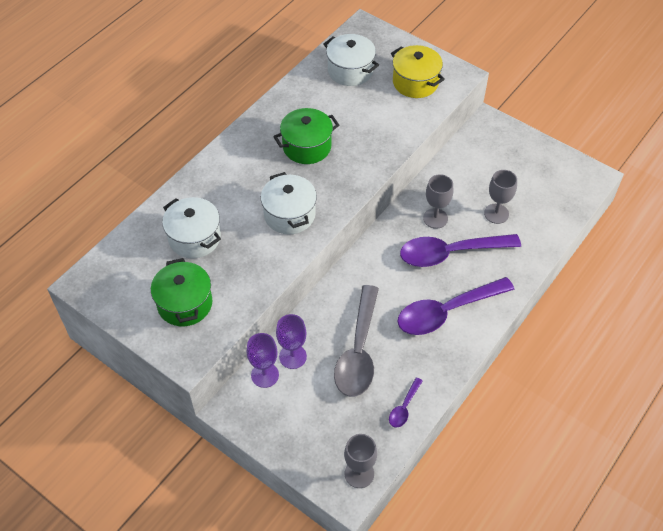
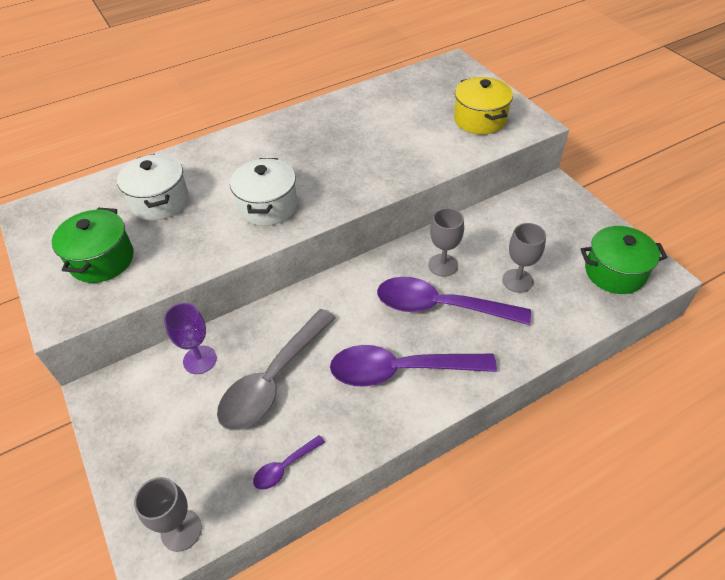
camera: 25 degrees right, 5 degrees down
purple goblet [247,333,279,388] -> none
green pot [273,108,339,164] -> green pot moved to [580,226,668,294]
white pot [323,34,379,86] -> none

